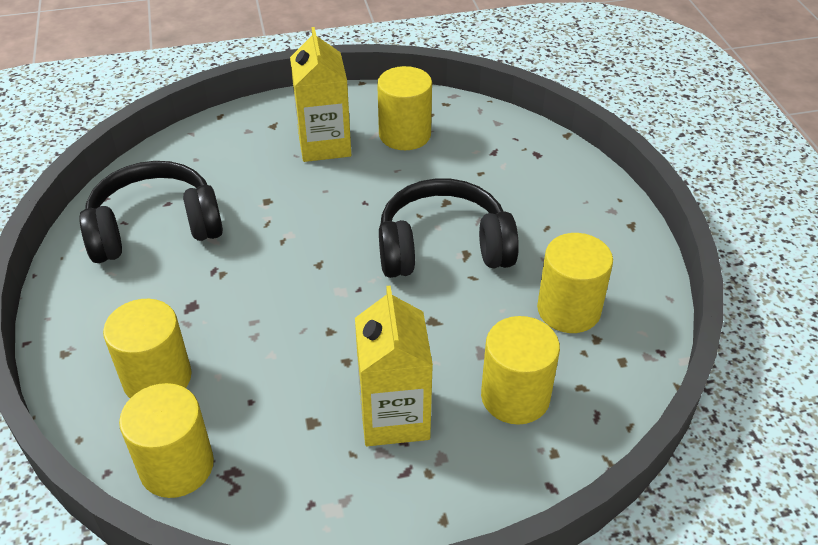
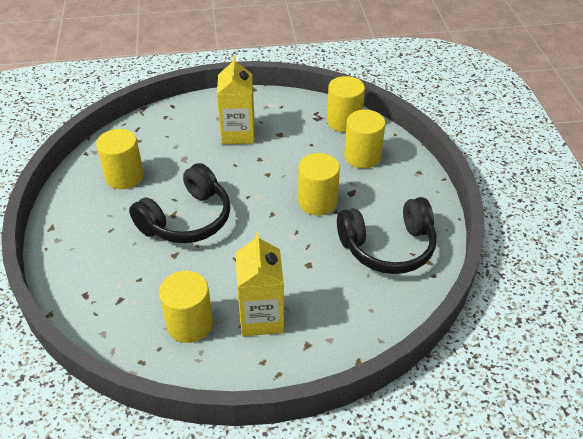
camera: 175 degrees left, 0 degrees up
black headphones [379,179,519,278] -> black headphones turned 45 degrees counterclockwise [129,163,230,243]
yellow cylinder [481,316,560,425] -> yellow cylinder moved to [298,153,340,215]

